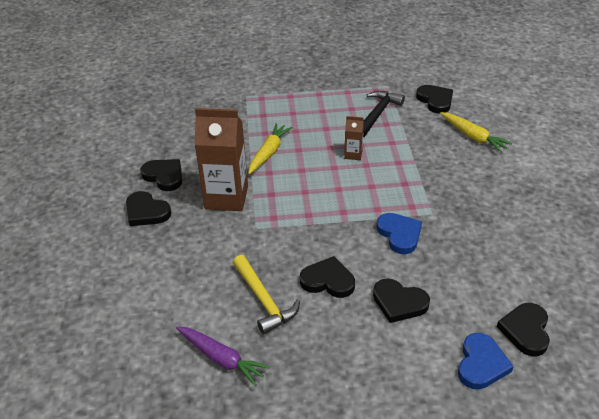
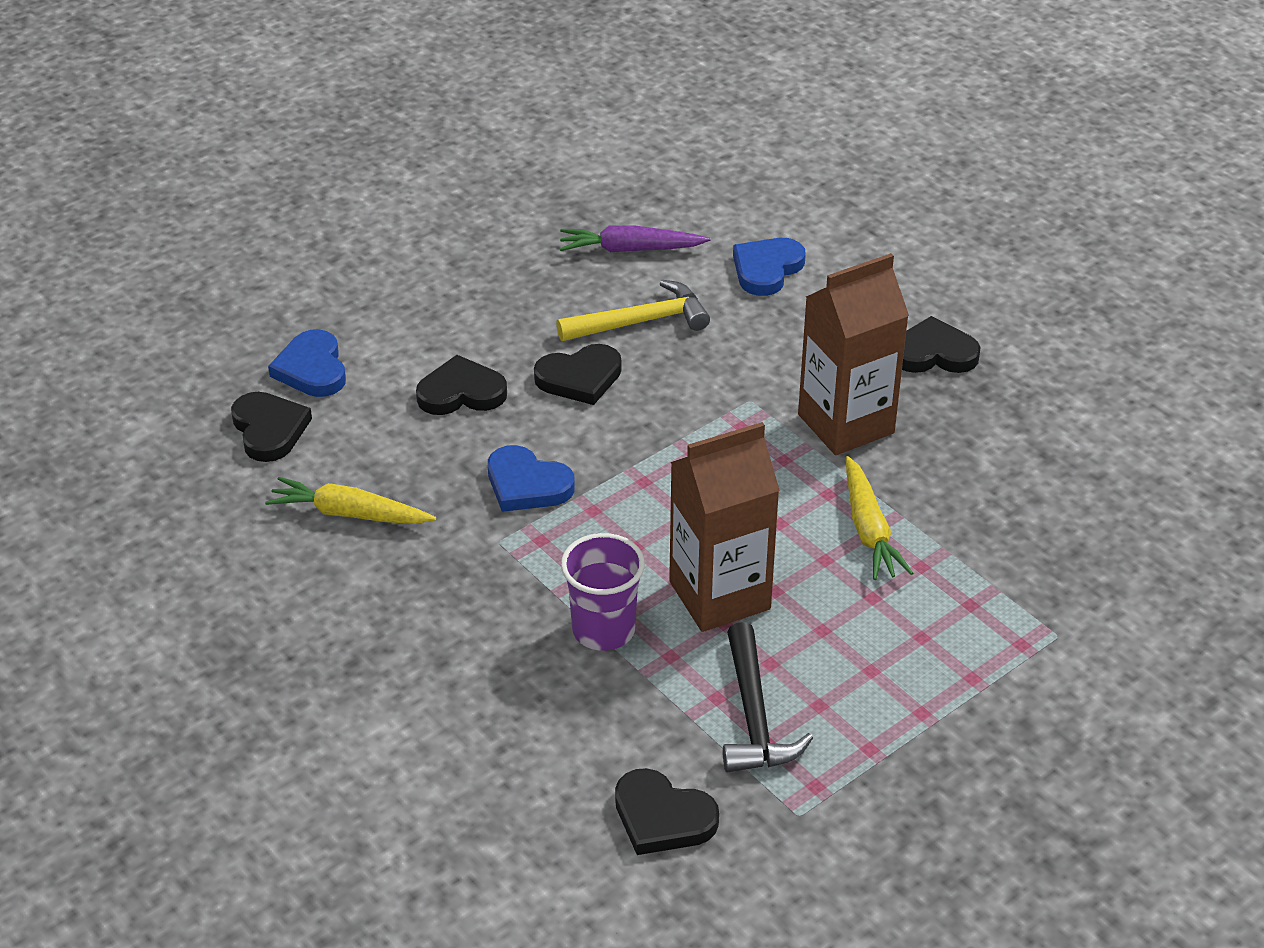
camera: 145 degrees right, 0 degrees up
black heart [140,159,182,191] -> none
yellow hammer [233,255,300,335] -> yellow hammer turned 135 degrees clockwise [556,280,710,341]
brown carton [344,116,364,160] -> brown carton [669,422,780,632], size x2.18
yellow carrot [440,112,512,153] -> yellow carrot moved to [265,477,436,524]
none -> purple cup [561,533,645,651]
none -> blue heart [733,238,806,296]

